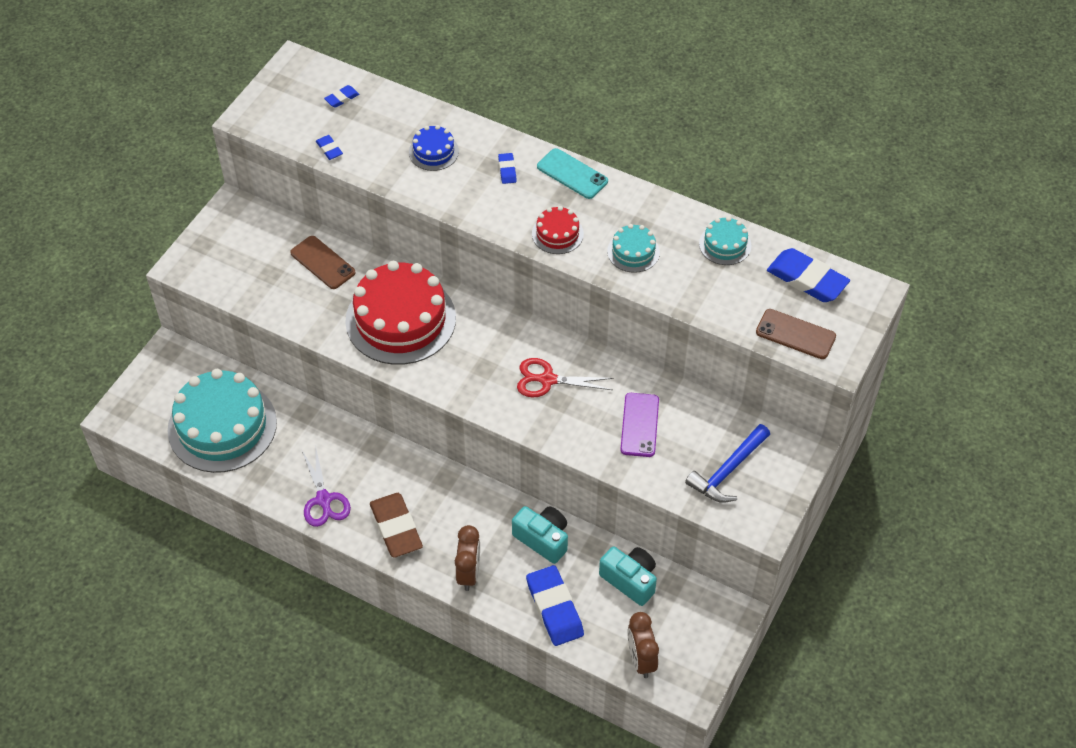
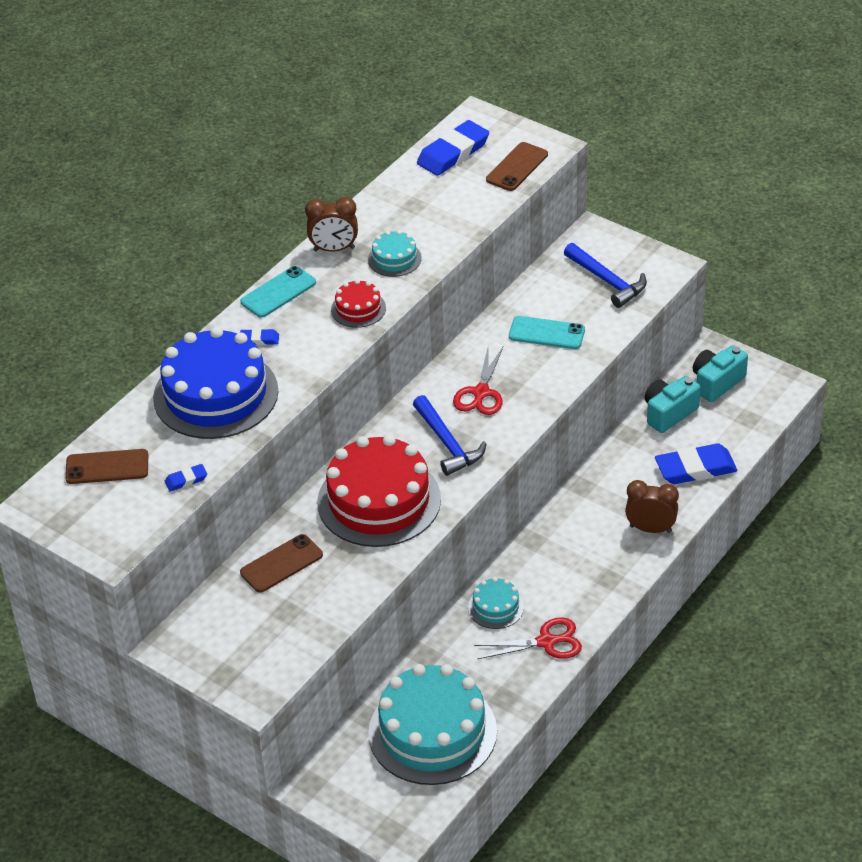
camera: 80 degrees left, 10 degrees down
purple scissors [301,445,351,527] -> red scissors [474,617,582,659]
blue eraser [324,85,359,108] -> brown phone [65,449,148,484]
brown eraser [370,493,423,558] -> none
blue cake [409,125,459,171] -> blue cake [153,327,278,439], size x2.19
turquoise camera [512,506,568,564] -> turquoise camera moved to [693,345,748,402]
purple phone [620,393,659,457] -> turquoise phone [509,316,585,349]
brown clock [627,612,659,678] -> brown clock moved to [305,197,358,252]
turquoise cake [699,217,751,265] -> turquoise cake moved to [468,577,524,629]
none -> blue hammer [413,395,487,476]

